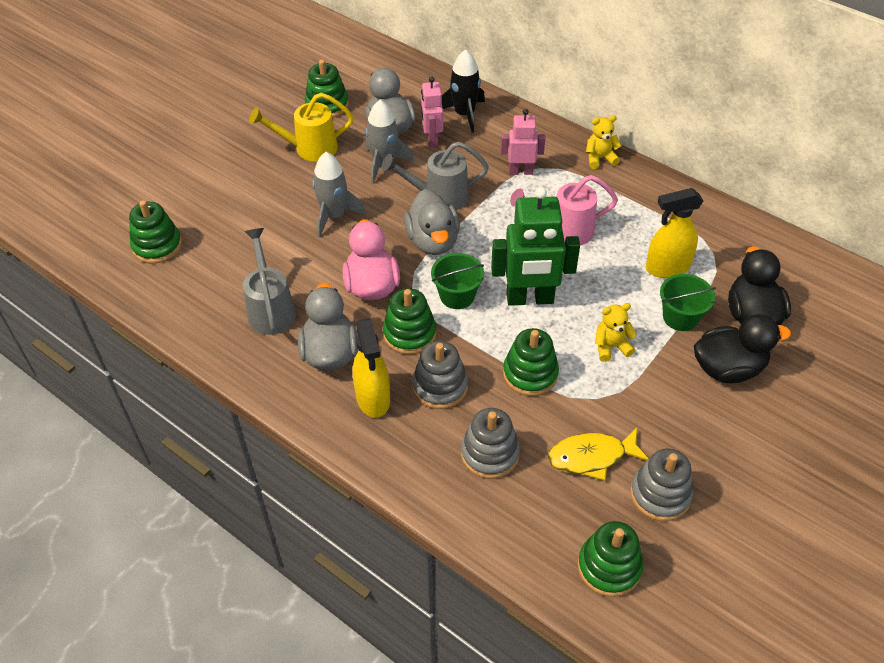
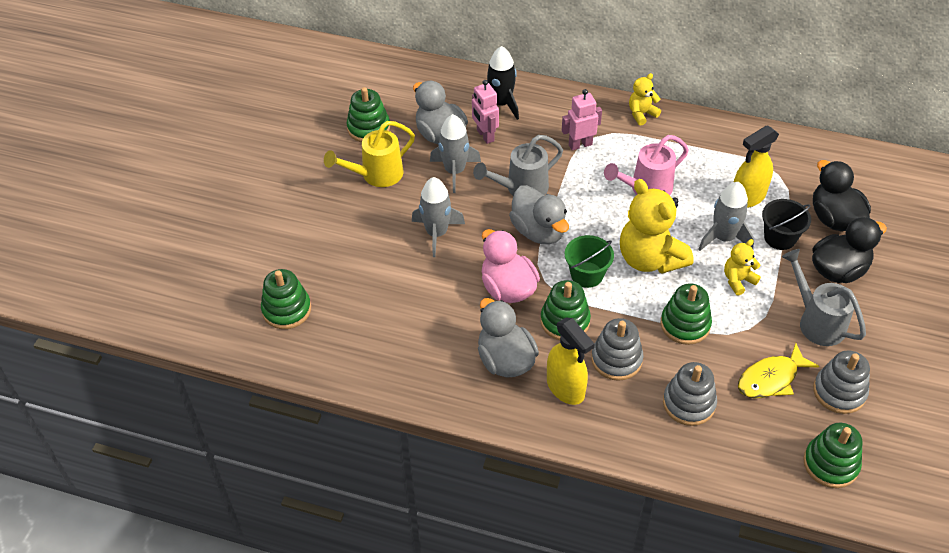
camera: 20 degrees left, 0 degrees up
grey watering can [243,228,296,335] -> grey watering can moved to [782,249,866,346]
green robot [491,187,580,306] -> yellow teddy bear [620,179,694,274]
green bucket [660,274,716,331] -> black bucket [762,199,811,250]
none -> grey rocket [698,182,754,251]

